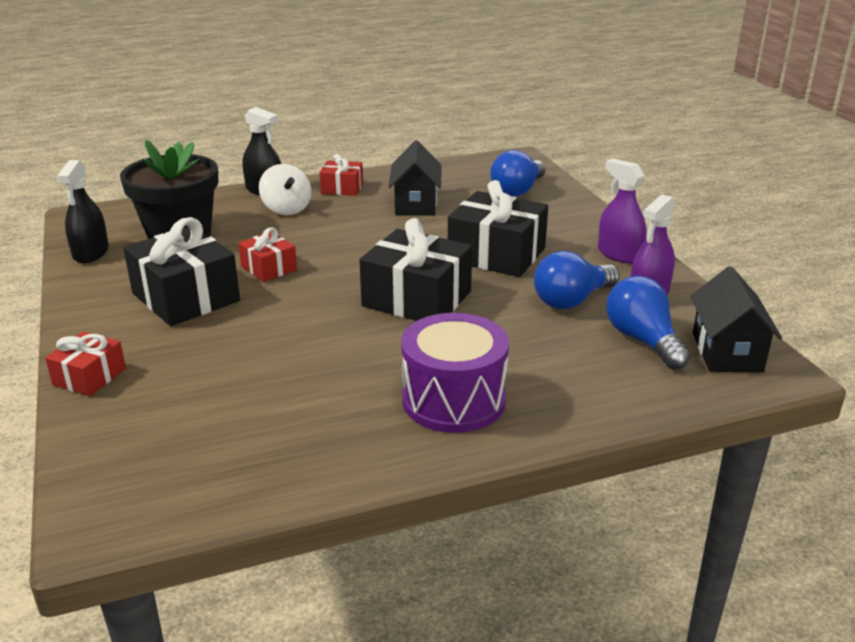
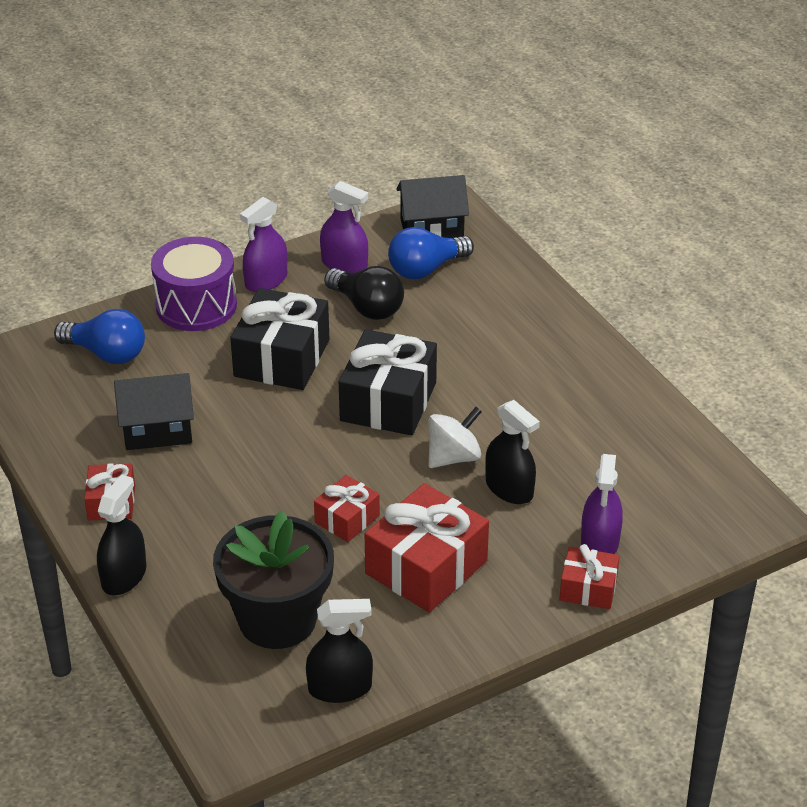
camera: 100 degrees left, 10 degrees up
black gift [123,217,240,326] -> red gift [365,483,489,613]
white spinning top [259,164,311,215] -> white spinning top moved to [428,407,482,468]
purple drum [401,313,509,433] -> purple drum moved to [151,237,237,331]
blue light bulb [534,251,620,309] -> black light bulb [324,266,404,320]
none -> black spray bottle [485,400,540,504]
none -> purple spray bottle [581,454,623,554]

